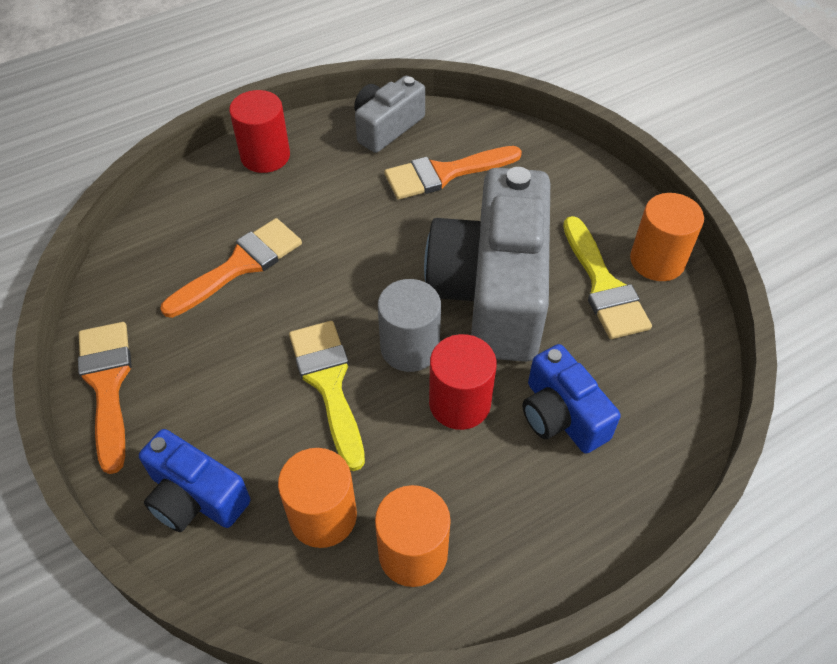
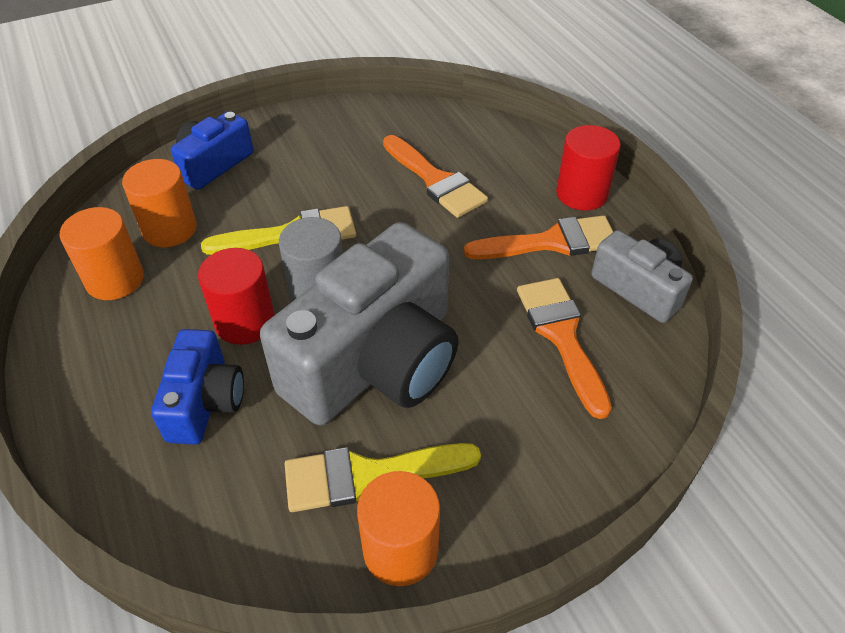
camera: 95 degrees right, 5 degrees down
orange brush [78,322,132,474] -> orange brush moved to [464,215,613,259]
grey camera [424,167,550,362] -> grey camera turned 120 degrees clockwise [260,222,459,426]
blue camera [523,344,621,454] -> blue camera turned 120 degrees clockwise [151,329,244,444]

